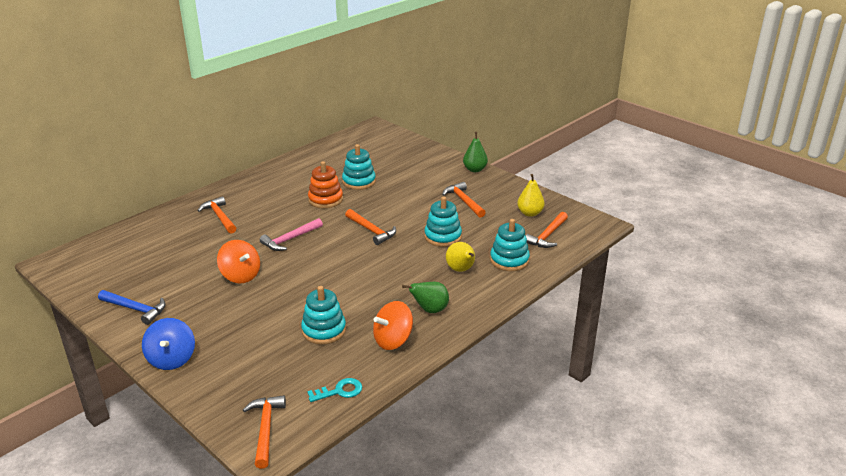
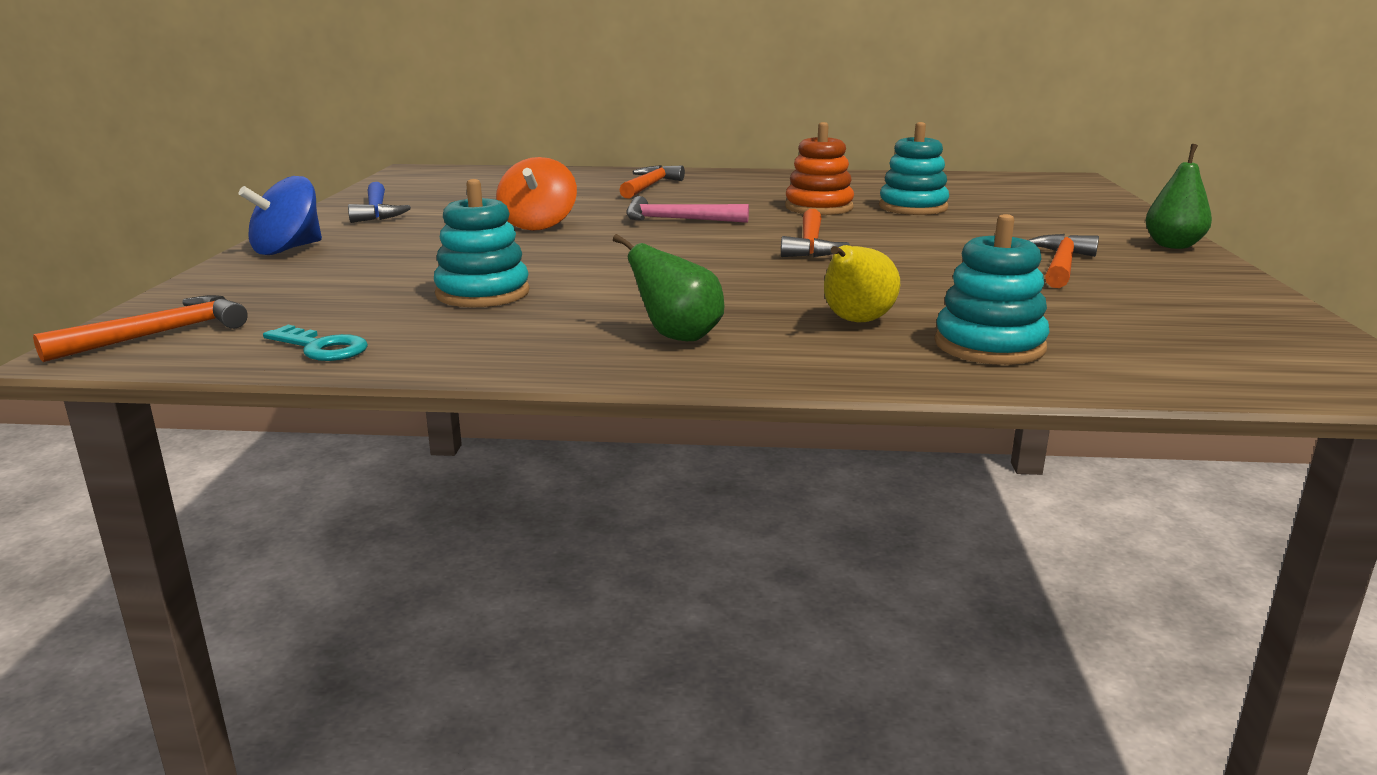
camera: 50 degrees right, 10 degrees down
orange spinning top [373,301,413,350] -> none
turquoise stacking toy [424,196,462,247] -> none
yellow pear [517,174,545,217] -> none
orange hammer [526,212,568,248] -> none

